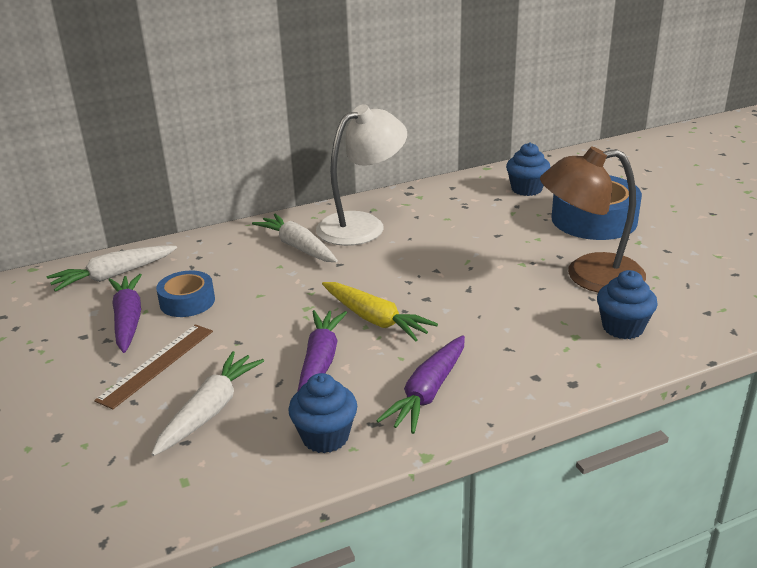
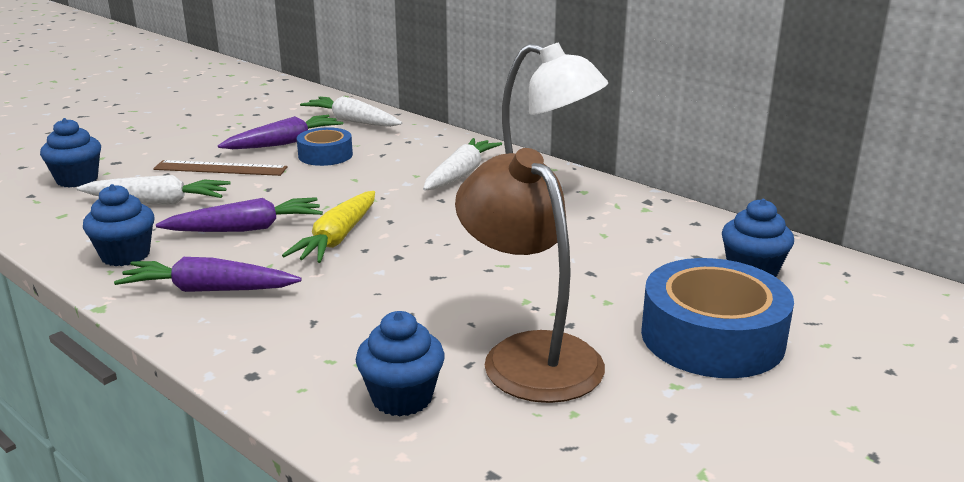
camera: 65 degrees right, 5 degrees down
none -> blue cupcake [40,118,101,188]

